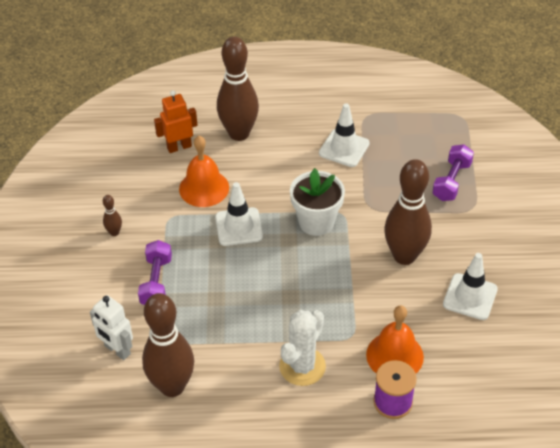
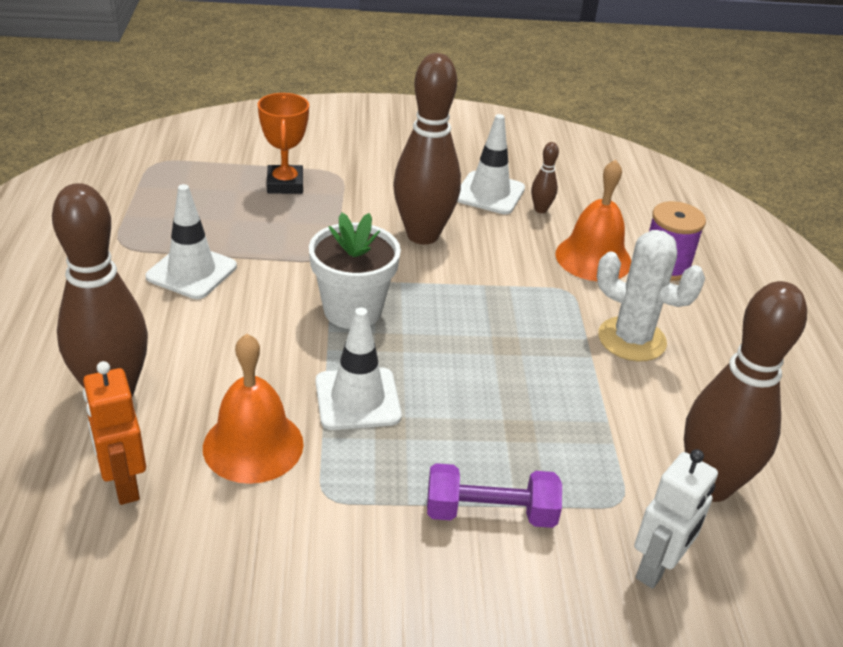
camera: 95 degrees left, 10 degrees down
brown bowling pin [103,195,122,236] -> brown bowling pin moved to [531,142,559,213]
purple dumbbell [432,144,474,201] -> orange trophy [258,93,309,194]

